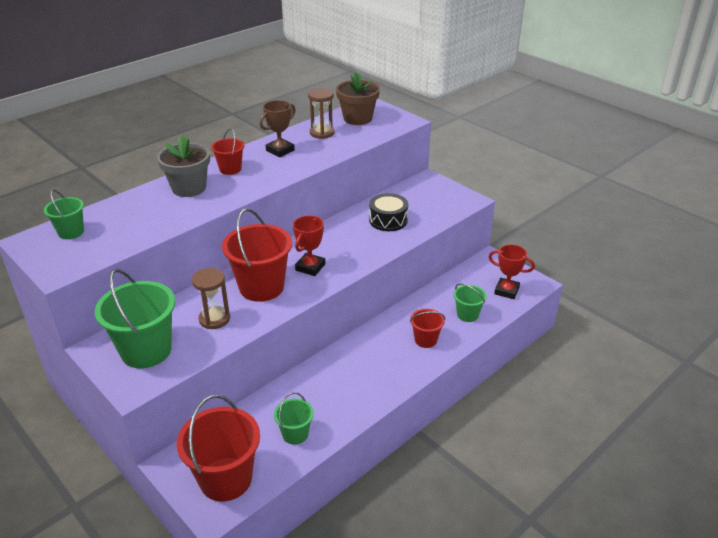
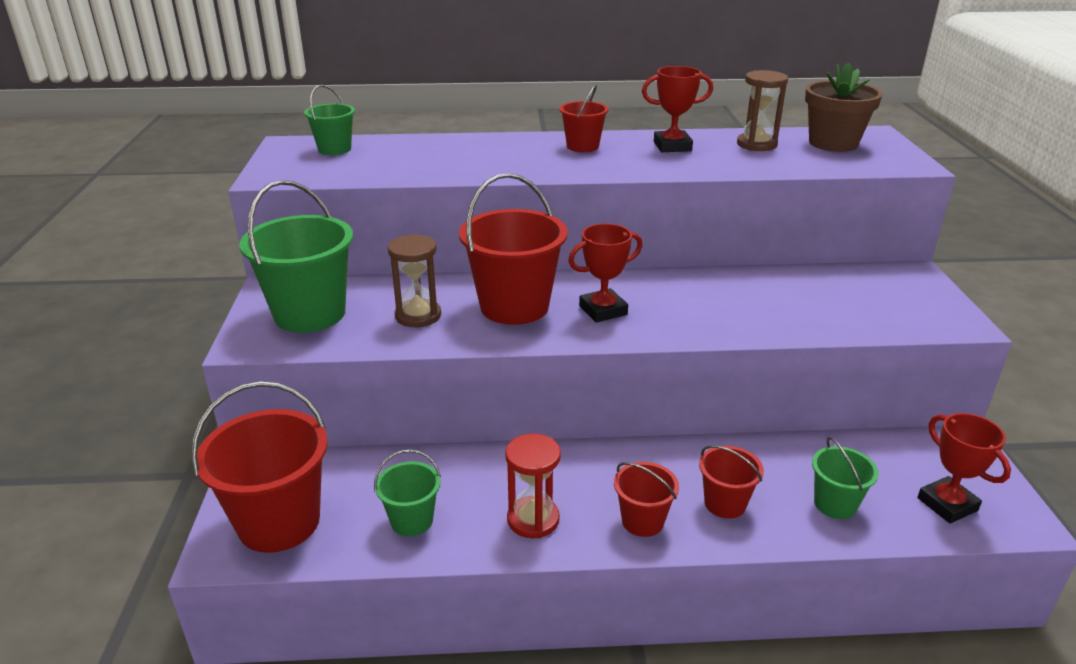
camera: 40 degrees right, 5 degrees down
grey flower pot [157,135,210,197] -> none
brown trophy [259,100,296,157] -> red trophy [642,66,713,152]
black drum [369,193,408,231] -> none
none -> red hourglass [505,433,561,538]
none -> red bucket [614,462,679,537]

